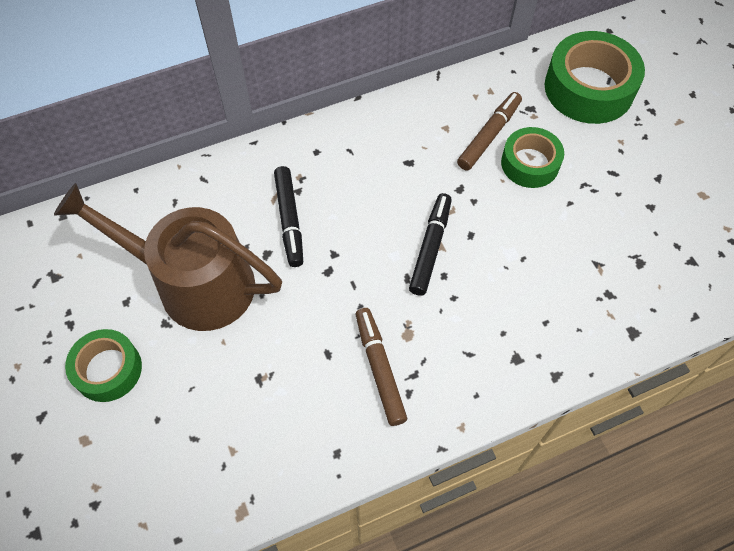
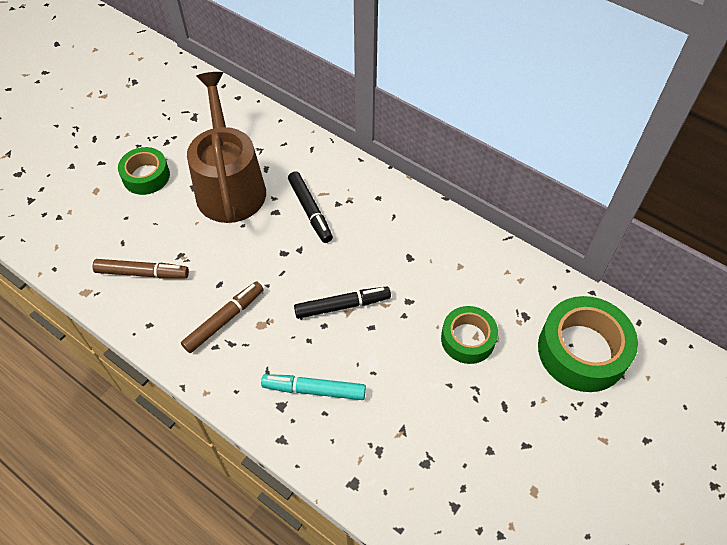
camera: 60 degrees right, 5 degrees down
black marker [274,166,303,267] -> black marker turned 75 degrees counterclockwise [288,171,333,243]
brown marker [457,92,522,171] -> brown marker moved to [93,259,189,278]
none -> turquoise marker [261,374,366,400]

